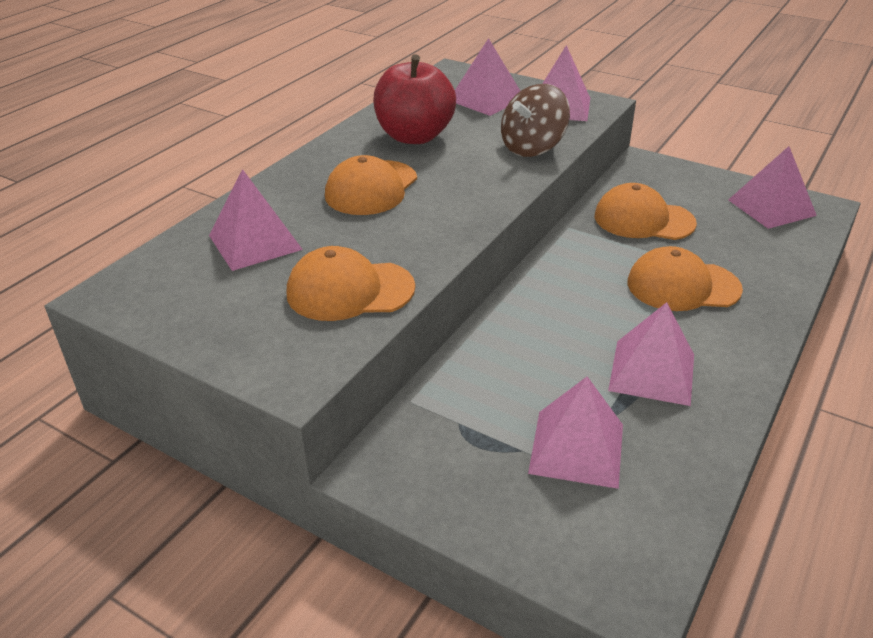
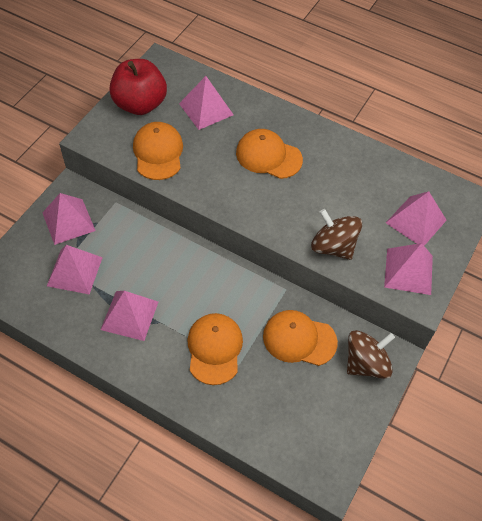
camera: 85 degrees right, 20 degrees up
red apple [373,55,456,144] -> red apple moved to [109,59,167,115]
orange cap [595,183,697,240] -> orange cap turned 90 degrees counterclockwise [263,310,338,366]
pink pyramid [728,146,817,229] -> pink pyramid moved to [42,193,96,245]
none -> brown spinning top [347,330,395,379]

